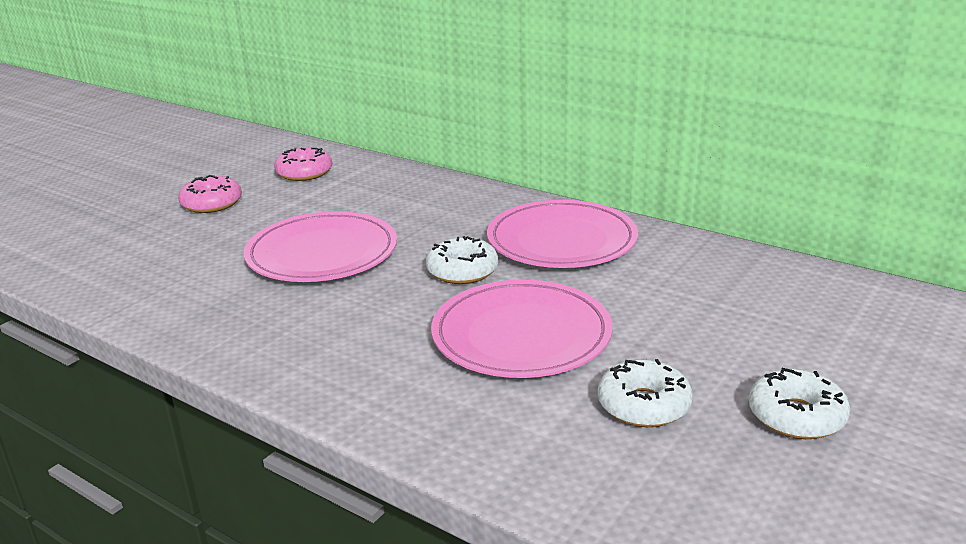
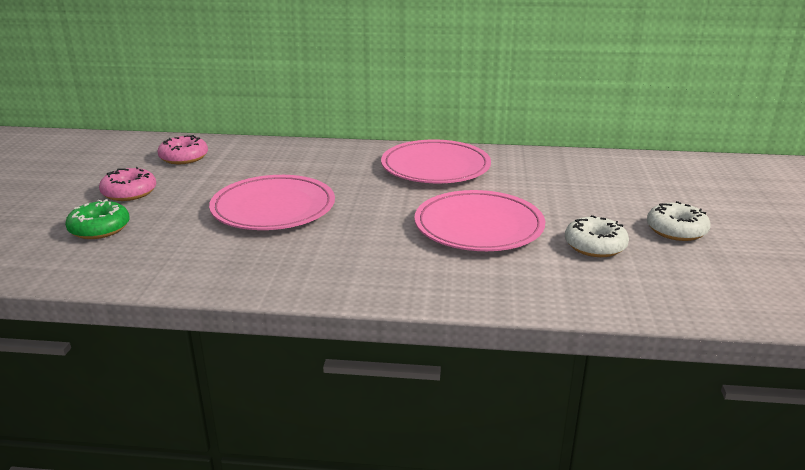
camera: 30 degrees left, 0 degrees up
white donut [426,236,498,284] -> none
none -> green donut [65,199,130,239]

